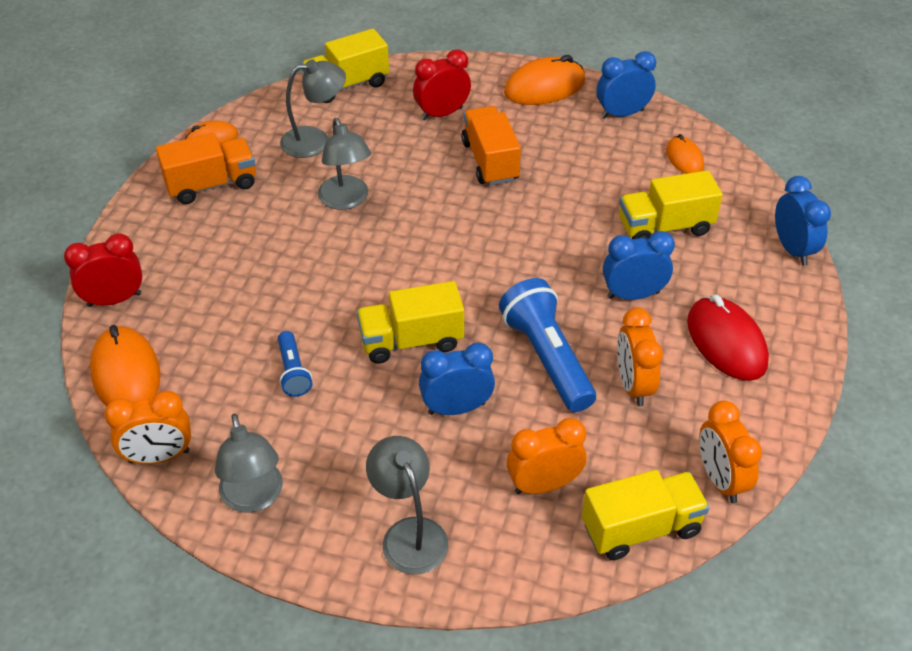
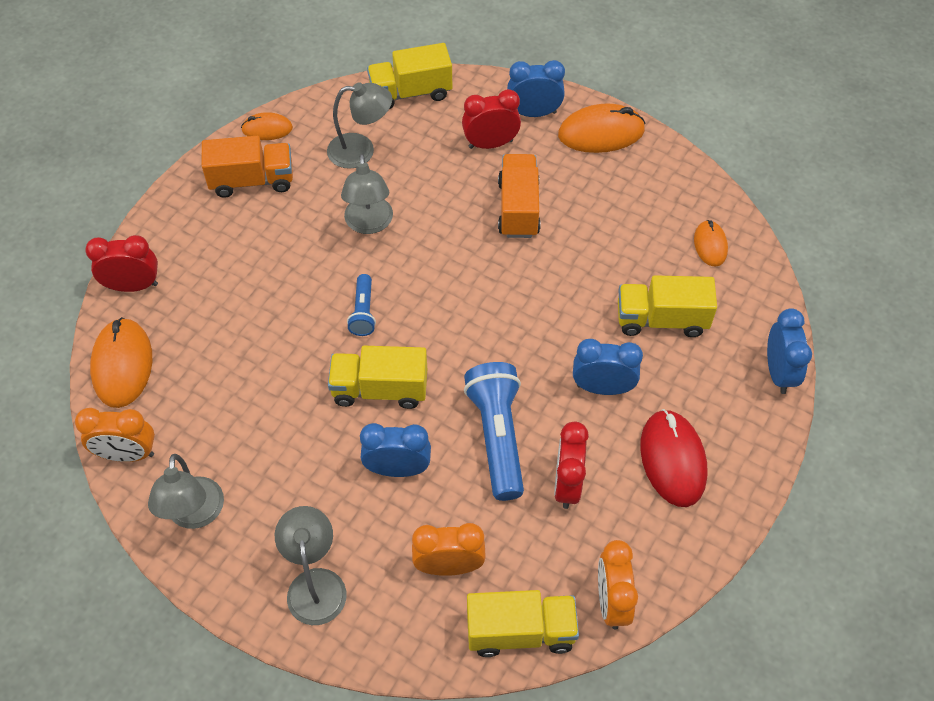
camera: 15 degrees right, 10 degrees up
blue flashlight [278,331,312,397] -> blue flashlight moved to [347,274,376,336]
blue clock [597,51,656,119] -> blue clock moved to [507,60,565,117]
orange clock [617,308,663,406] -> red clock [554,422,589,509]

